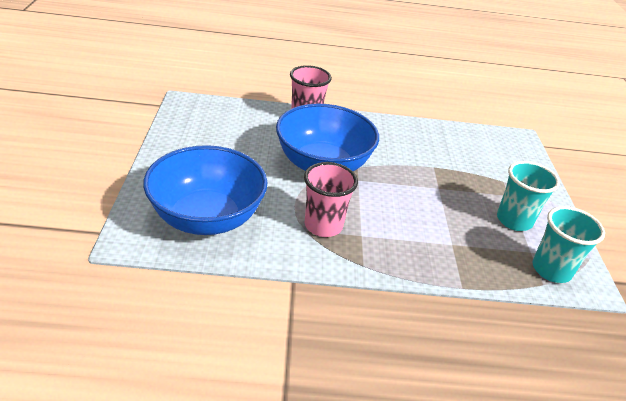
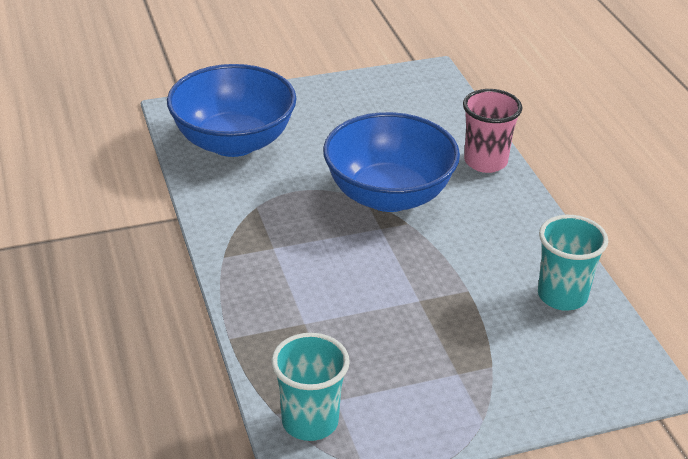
camera: 75 degrees right, 0 degrees up
pink cup [304,162,358,237] -> none
turquoise cup [497,161,560,231] -> turquoise cup moved to [538,215,608,311]

